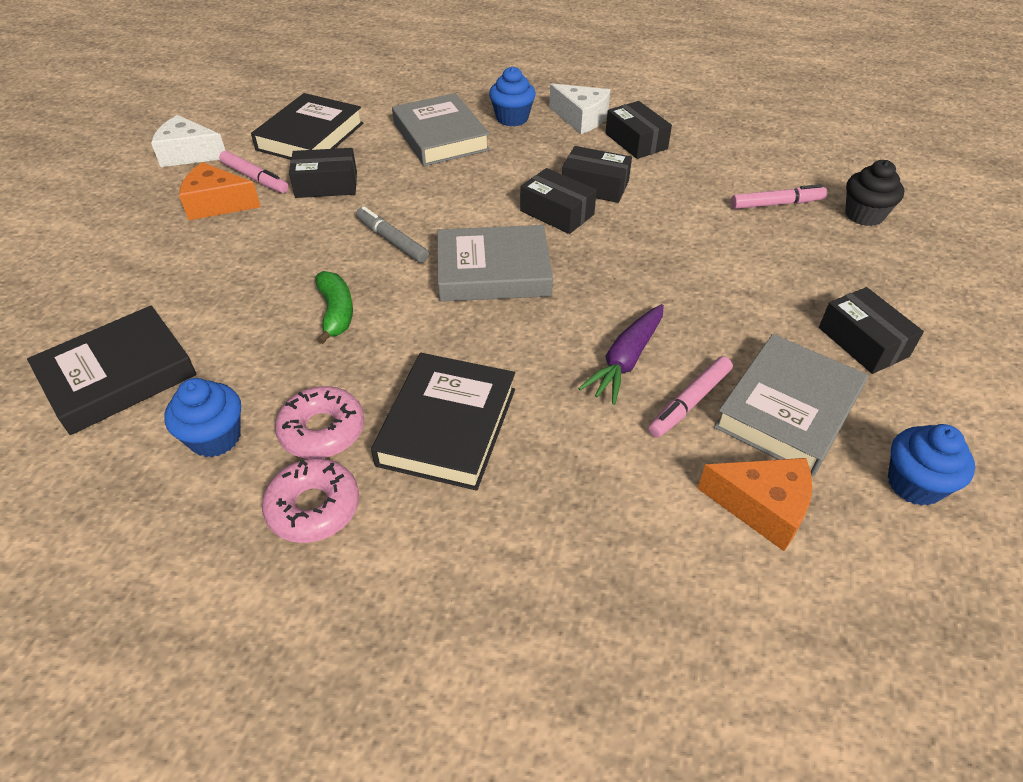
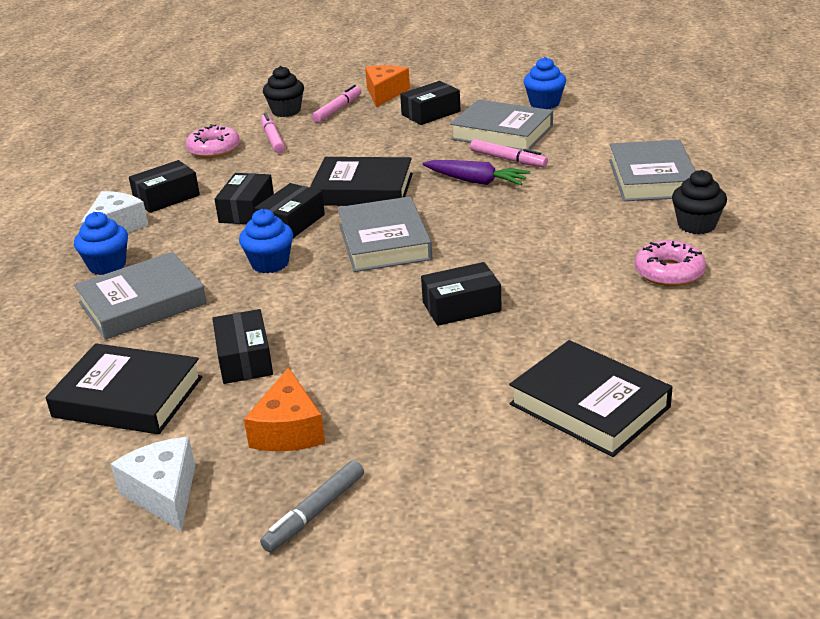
camera: 95 degrees left, 15 degrees down
white cheese [151,115,225,167] -> white cheese turned 150 degrees clockwise [111,437,195,532]
blue cupcake [164,378,241,457] -> blue cupcake moved to [239,209,293,273]
pink marker [219,151,289,193] -> pink marker moved to [312,85,361,123]
pink donut [275,386,364,459] -> pink donut moved to [186,124,240,158]
green banana [315,271,353,344] -> black box [421,262,502,326]
grey marker [356,206,429,263] -> grey marker moved to [260,460,364,552]
black book [371,353,515,491] -> black book moved to [310,157,413,206]
orange cheese [697,458,812,551] -> orange cheese moved to [365,65,410,107]
none -> grey book [609,140,695,201]
none -> black cupcake [672,170,727,234]

